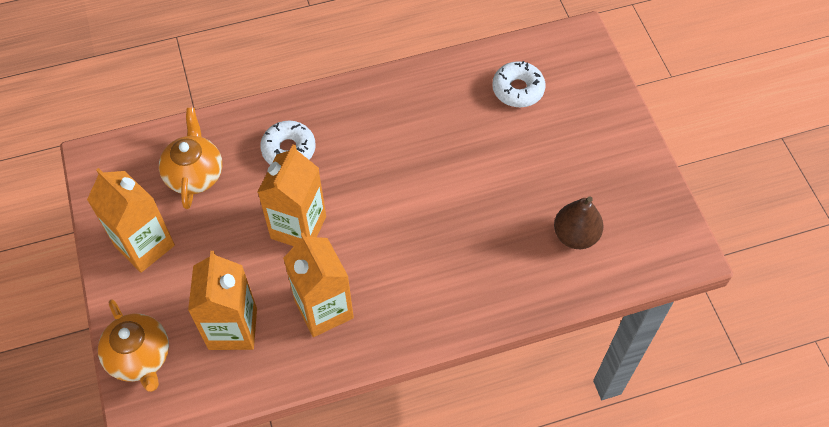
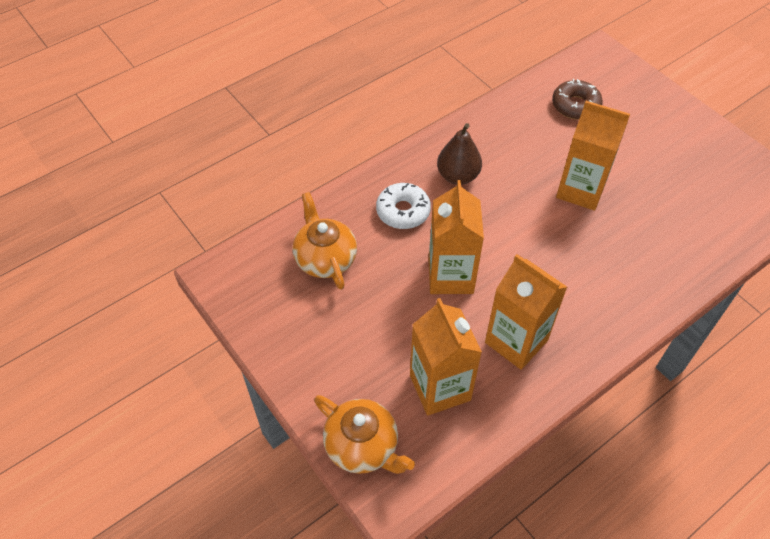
camera: 20 degrees left, 5 degrees down
orange carton [87,168,175,273] -> orange carton moved to [556,101,630,211]
white donut [492,61,546,107] -> brown donut [552,79,603,120]
brown pear [554,196,603,249] -> brown pear moved to [437,123,482,185]

